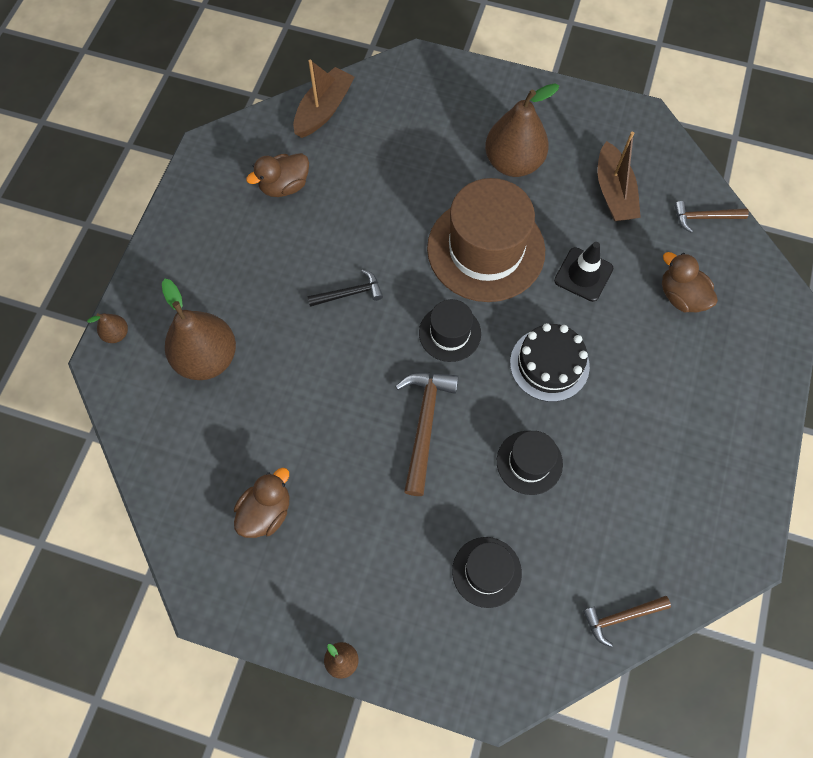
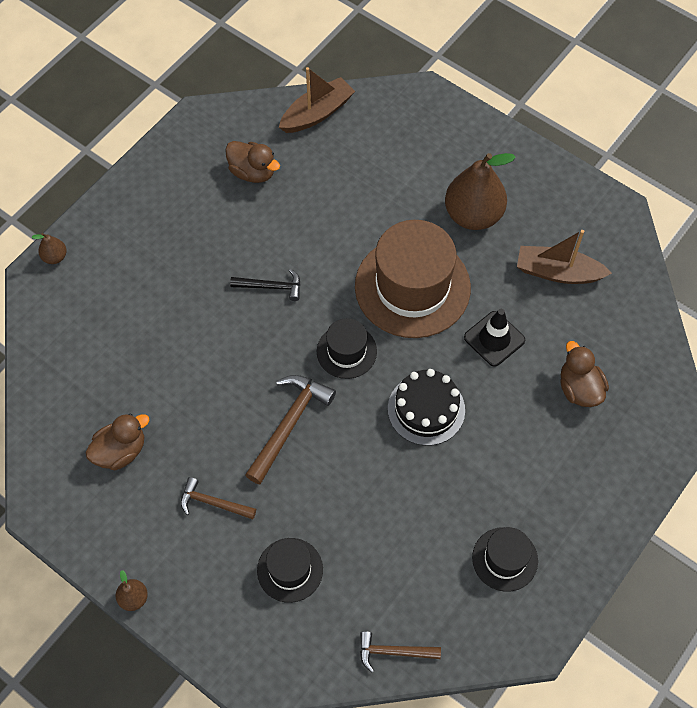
camera: 20 degrees right, 5 degrees down
brown pear [162,279,236,380] -> none
brown duck [246,153,309,197] -> brown duck turned 135 degrees counterclockwise [225,141,280,183]
black hat [497,431,563,495] -> black hat moved to [472,527,538,592]
brown boat [598,132,641,221] -> brown boat turned 90 degrees clockwise [517,230,612,284]
brown hammer [674,201,749,233] -> brown hammer moved to [181,477,256,519]

